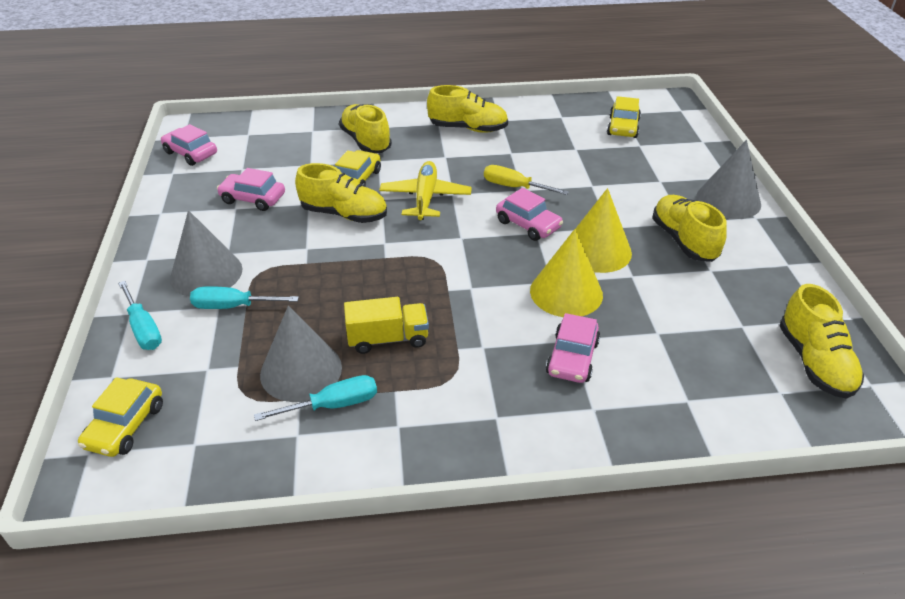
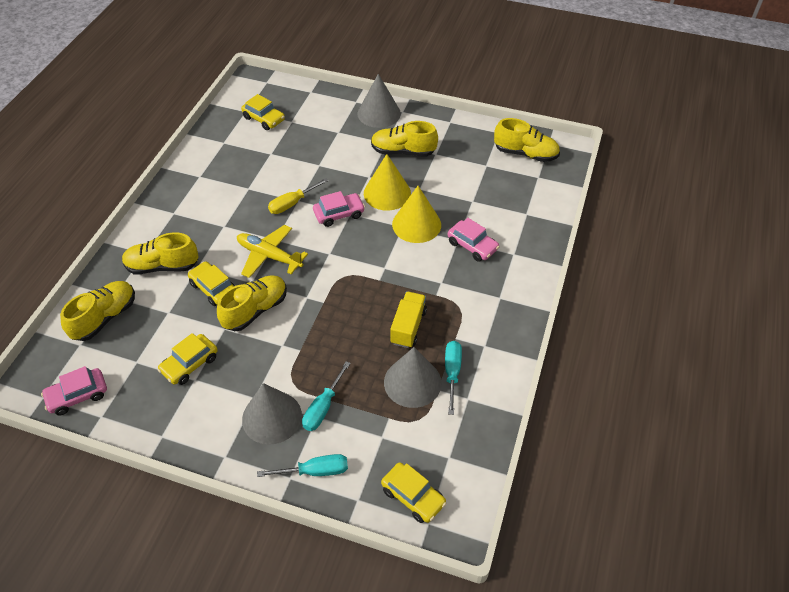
camera: 65 degrees left, 10 degrees up
pink car [217,168,285,211] -> yellow car [158,333,218,385]
yellow shoe [427,85,508,133] -> yellow shoe moved to [60,281,135,341]

